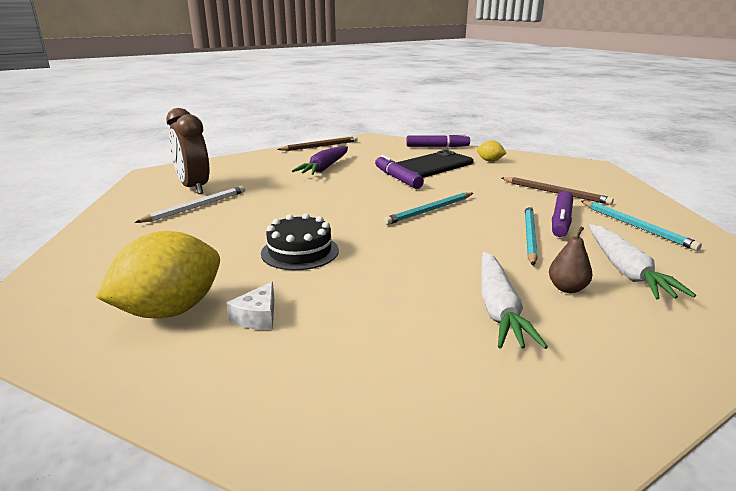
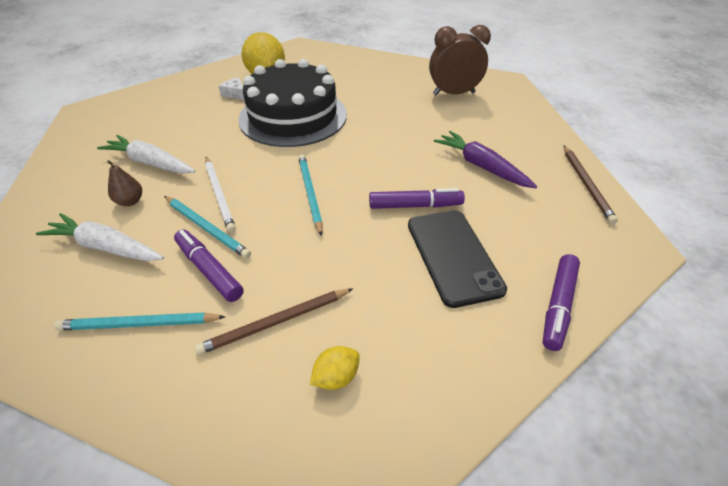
camera: 115 degrees right, 20 degrees up
white pencil [135,186,245,223] -> white pencil moved to [205,157,236,232]
black cake [261,213,339,270] -> black cake [238,59,347,147], size x2.01
yellow lemon [477,141,506,162] -> yellow lemon moved to [310,346,360,390]

